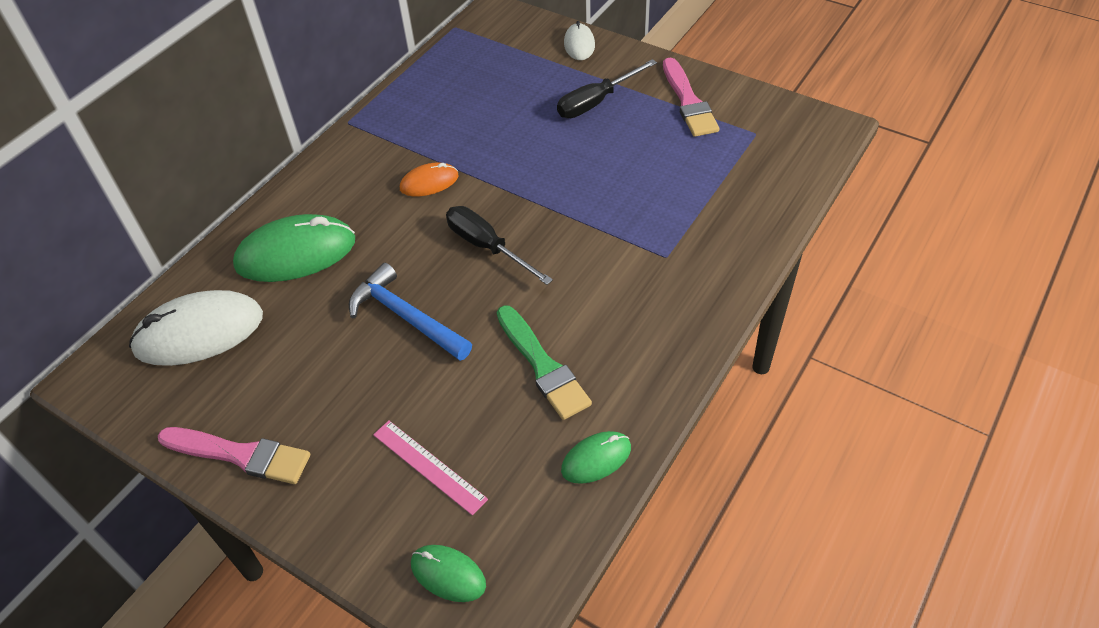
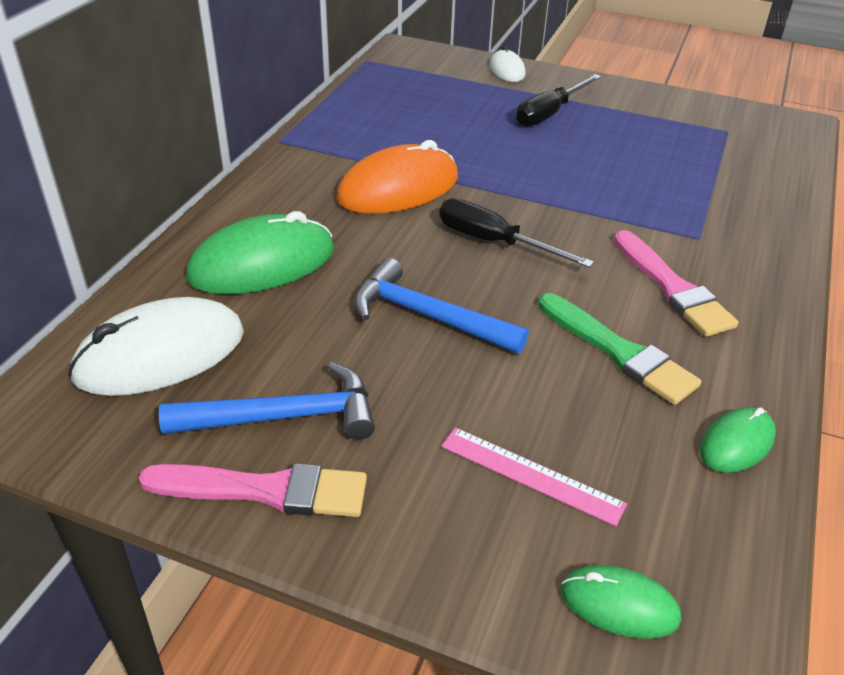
camera: 15 degrees left, 10 degrees down
orange mouse [400,163,459,196] -> orange mouse [336,140,458,214], size x1.88
pink brush [663,57,719,137] -> pink brush moved to [614,230,739,337]
none -> blue hammer [159,362,375,440]

